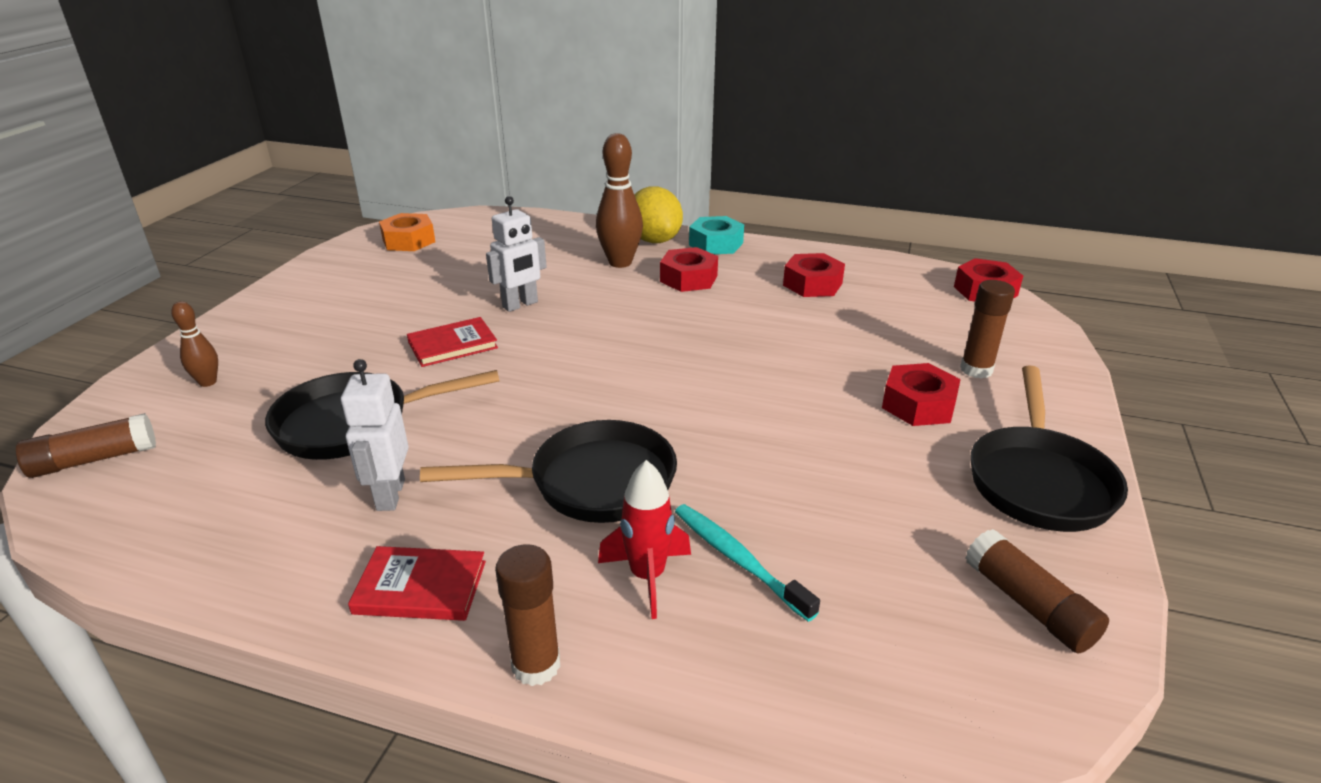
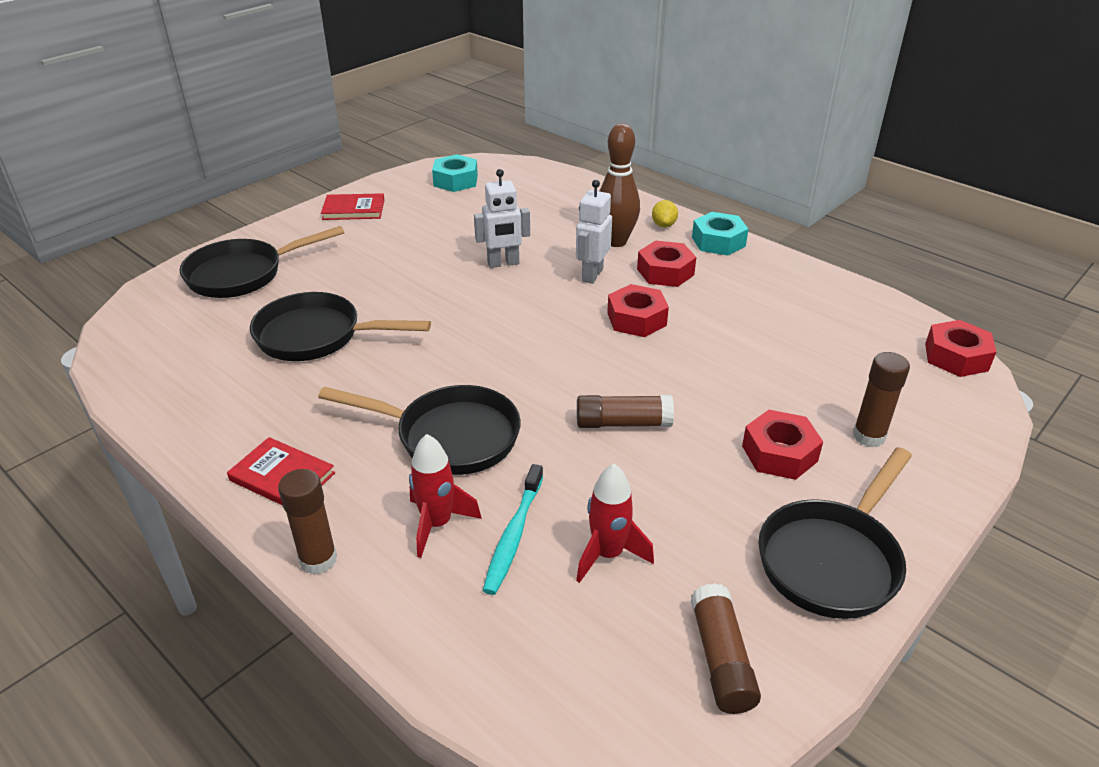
camera: 25 degrees right, 5 degrees up
brown glue stick [16,413,156,478] -> brown glue stick moved to [577,395,674,428]
brown bowling pin [171,301,218,387] -> black pan [179,226,344,298]
white robot [341,359,409,511] -> white robot moved to [576,180,612,284]
orange nut [379,213,435,251] -> turquoise nut [432,154,478,192]
red book [407,317,498,367] -> red book moved to [321,193,384,220]
yellow lemon [634,186,683,243] -> yellow lemon [652,200,678,228], size x0.49
turquoise toothbrush [675,504,820,622] -> turquoise toothbrush turned 150 degrees counterclockwise [483,464,543,595]
red nut [783,253,845,297] -> red nut moved to [607,284,669,337]
none -> red rocket [576,464,654,583]

